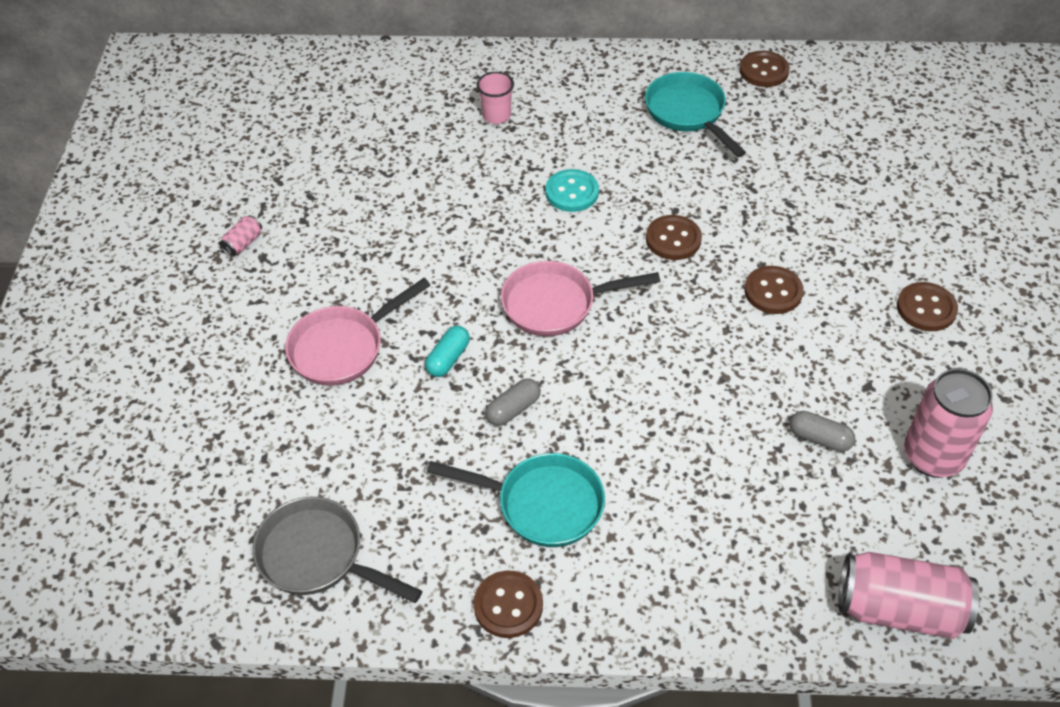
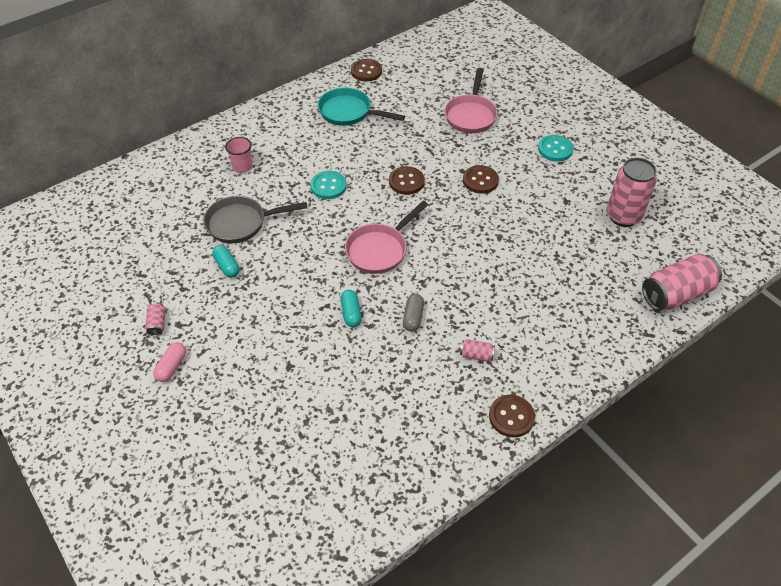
camera: 40 degrees left, 0 degrees up
grey pan [252,497,422,603] -> grey pan moved to [204,196,307,243]
pink pan [285,278,431,386] -> pink pan moved to [444,68,498,133]
turquoise pan [427,453,605,547] -> pink can [460,339,495,361]
grey capsule [790,411,855,452] -> none
brown button [897,282,958,331] -> turquoise button [538,135,573,162]
none -> pink capsule [153,342,186,382]
none -> turquoise capsule [212,245,239,278]

